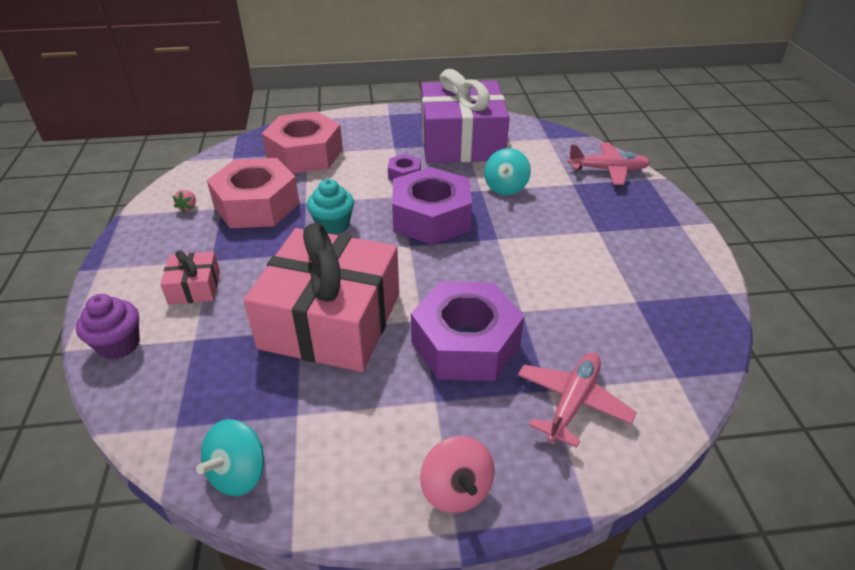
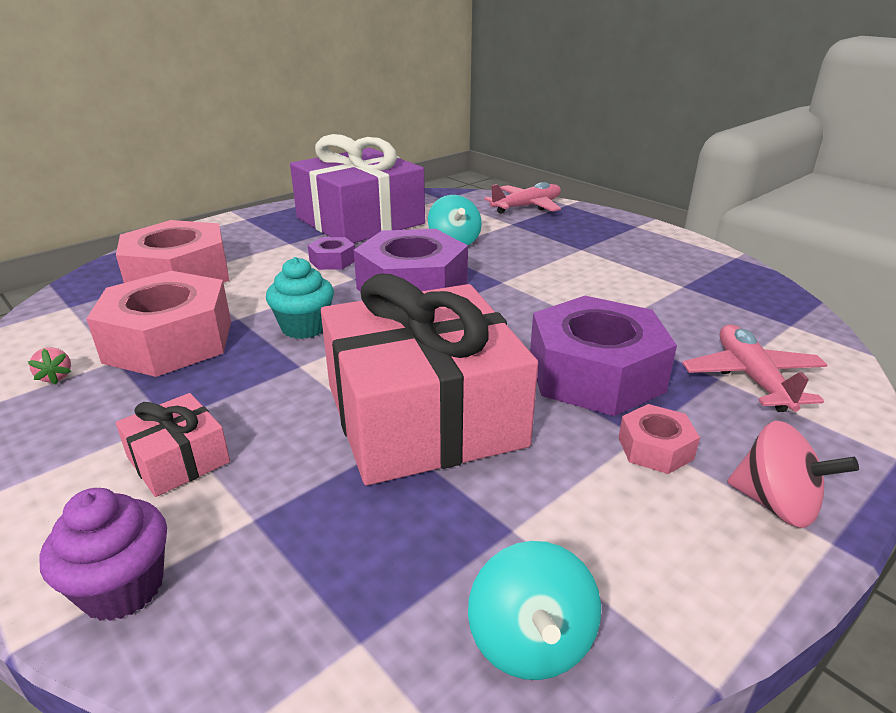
camera: 35 degrees left, 10 degrees down
none -> pink nut [618,404,700,474]

